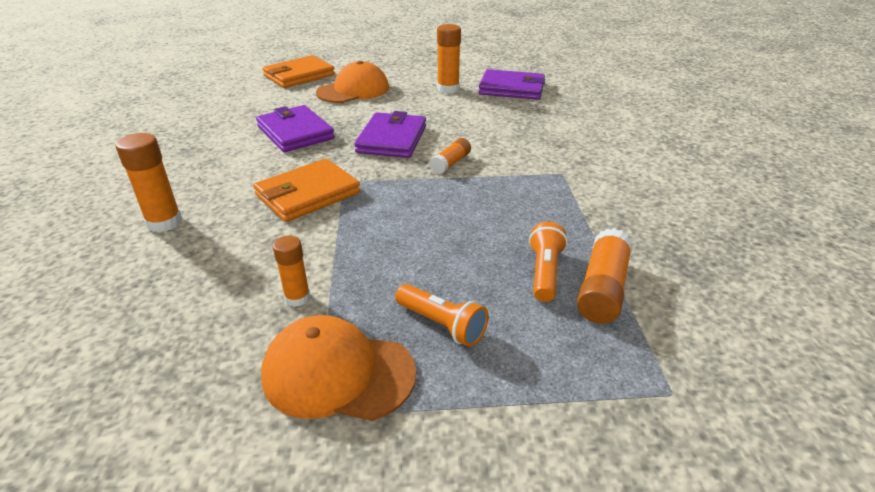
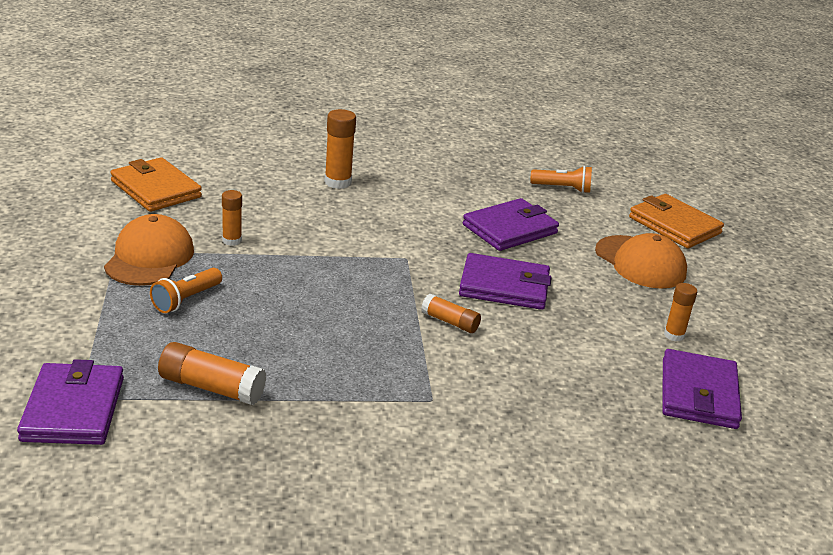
camera: 85 degrees right, 5 degrees down
orange wallet [253,159,360,222] -> orange wallet moved to [110,157,202,212]
orange glue stick [437,24,461,94] -> orange glue stick [664,283,697,341], size x0.64
orange flashlight [529,222,568,302] -> orange flashlight moved to [530,166,592,193]
none -> purple wallet [17,359,124,445]

